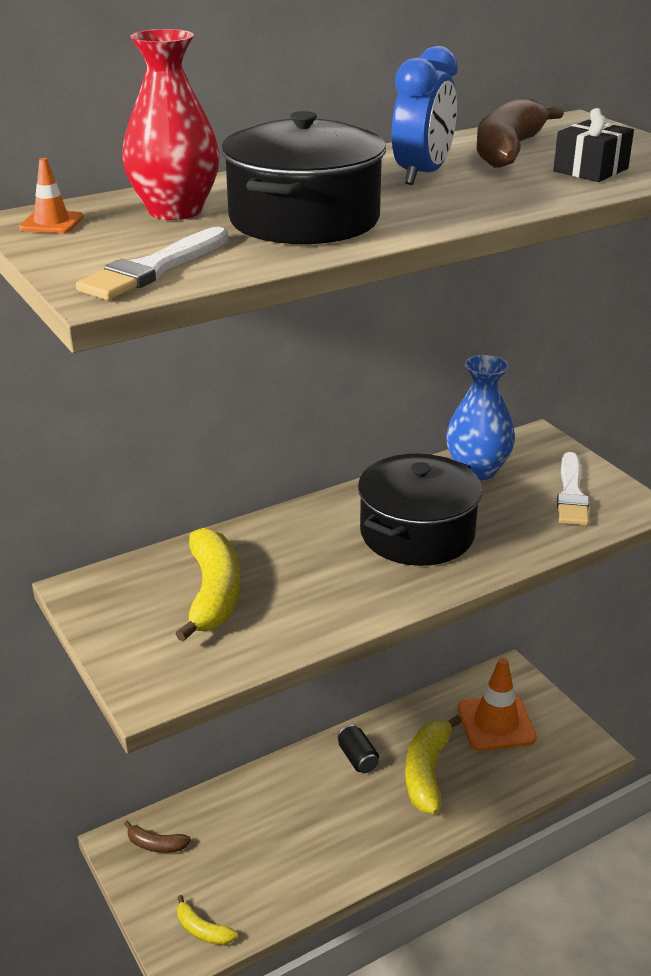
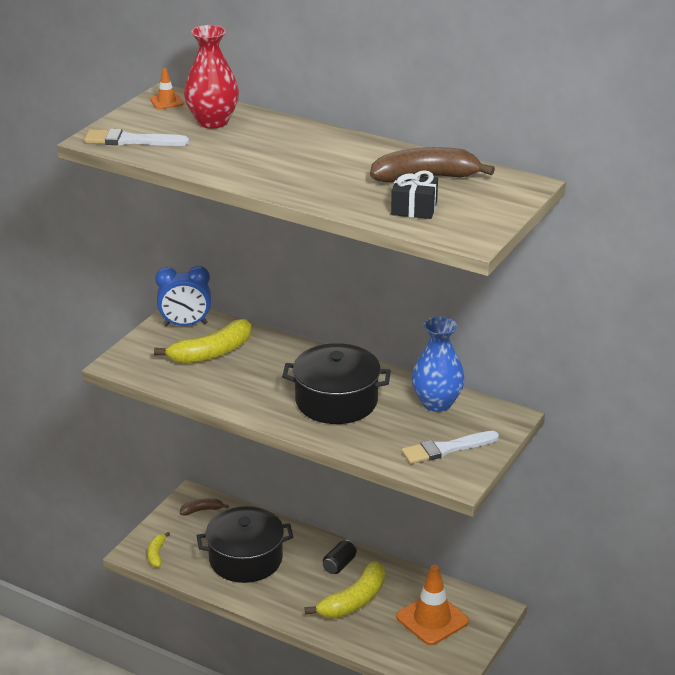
camera: 60 degrees right, 0 degrees up
brown banana [124,821,191,853] -> brown banana turned 90 degrees clockwise [180,498,229,516]
black pot [221,111,386,244] -> black pot moved to [197,506,293,583]
blue clock [392,46,458,185] -> blue clock moved to [155,266,211,326]
yellow banana [405,715,462,814] -> yellow banana turned 150 degrees clockwise [305,561,385,618]

